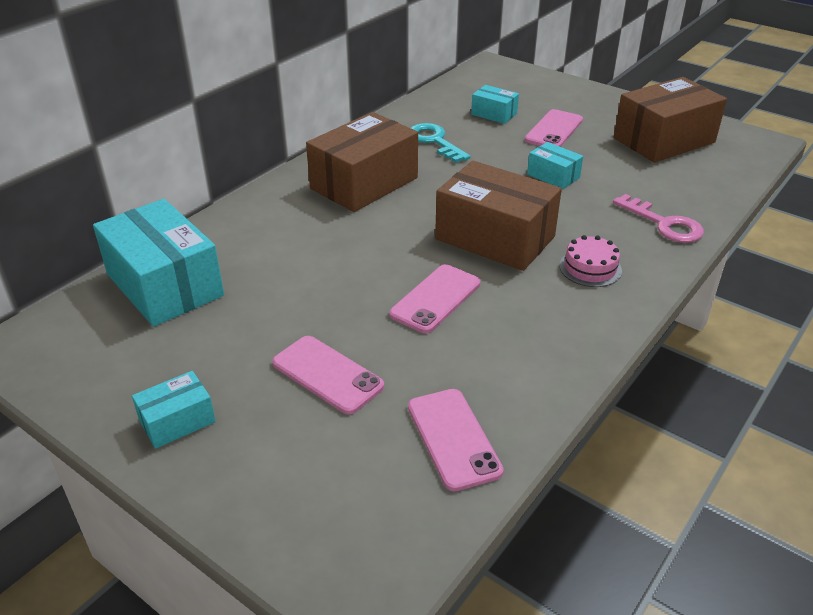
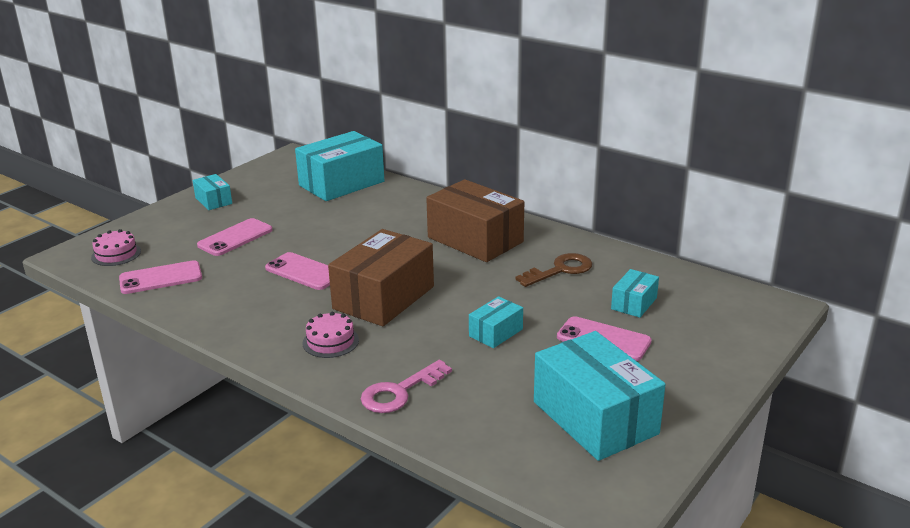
camera: 90 degrees right, 10 degrees down
turquoise key [411,123,471,163] -> brown key [515,253,592,287]
brown box [614,77,727,162] -> turquoise box [534,331,666,461]
none -> pink cake [91,229,141,266]

